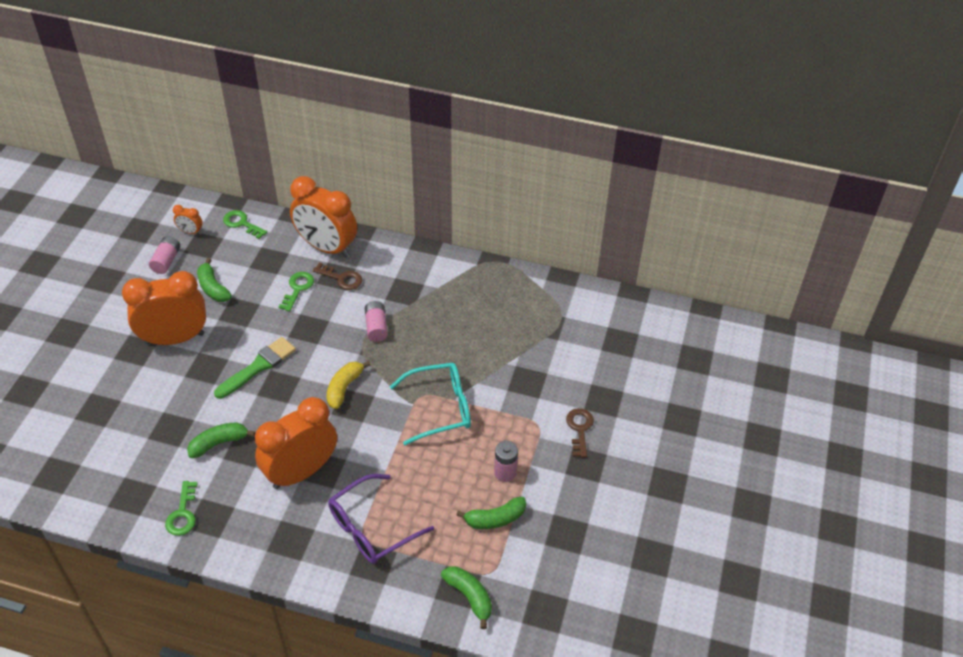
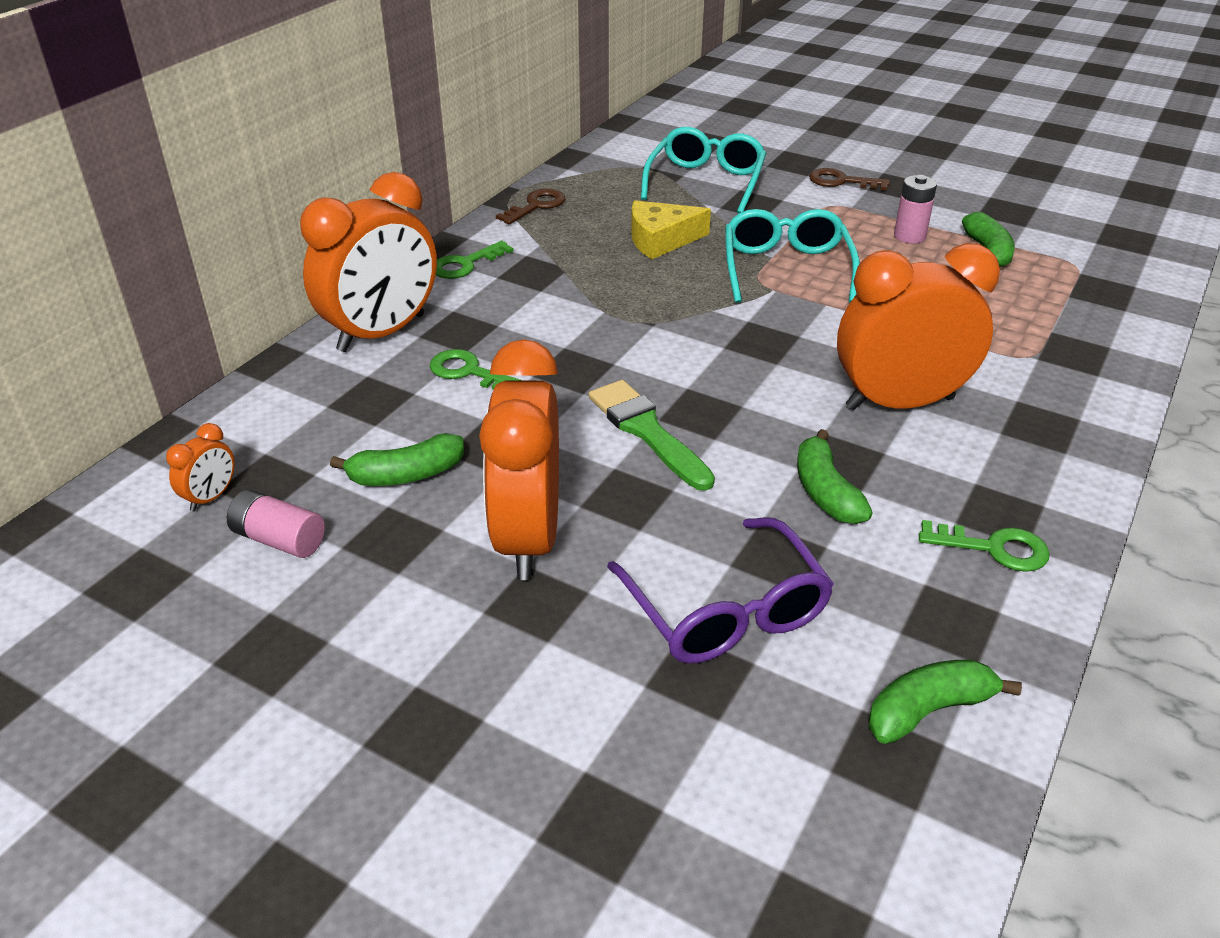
camera: 75 degrees left, 10 degrees down
green key [223,210,267,239] -> green key moved to [436,241,514,279]
orange clock [255,397,337,489] -> orange clock turned 105 degrees clockwise [837,243,1000,410]
brown key [313,263,362,290] -> brown key moved to [496,189,565,224]
yellow banana [327,361,370,409] -> none
purple glasses [328,474,434,564] -> purple glasses moved to [607,517,834,663]
pink battery [365,301,388,342] -> none
green banana [441,566,492,629] -> green banana moved to [869,660,1022,744]
none -> yellow cheese [631,200,711,259]
none -> turquoise glasses [641,127,766,214]

